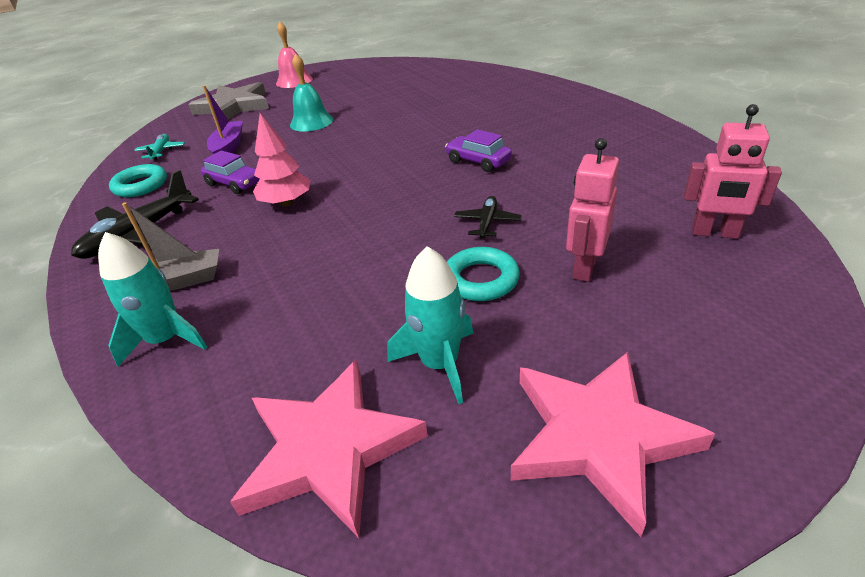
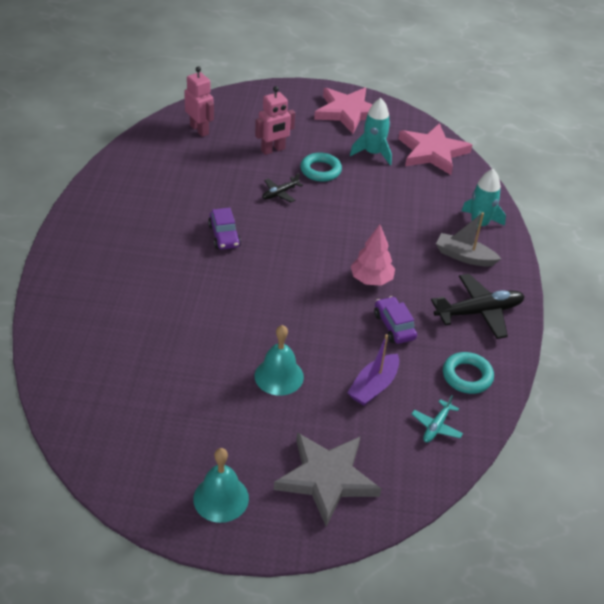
camera: 150 degrees left, 5 degrees up
pink bell [276,22,313,88] -> turquoise bell [193,448,249,523]

